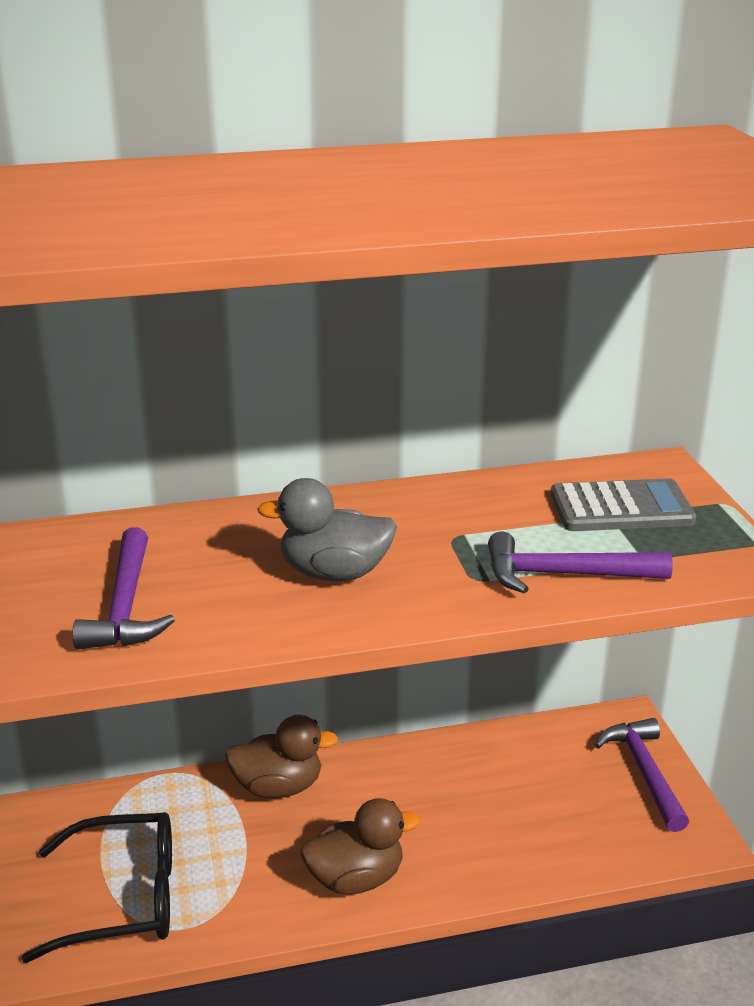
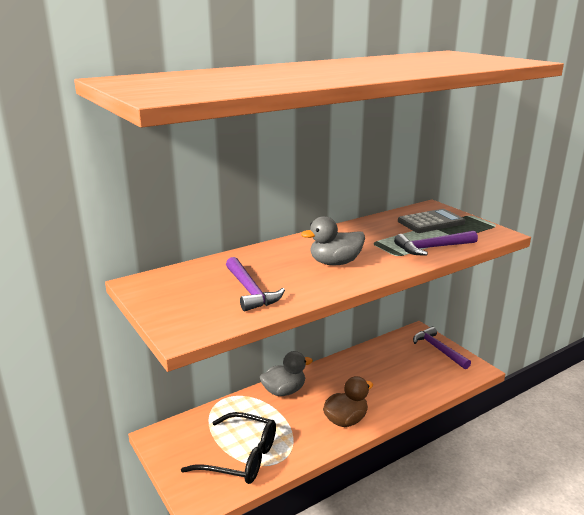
camera: 20 degrees left, 5 degrees down
black glasses [21,812,172,963] -> black glasses turned 45 degrees clockwise [181,412,276,484]
brown duck [225,715,338,798] -> grey duck [260,351,313,396]

